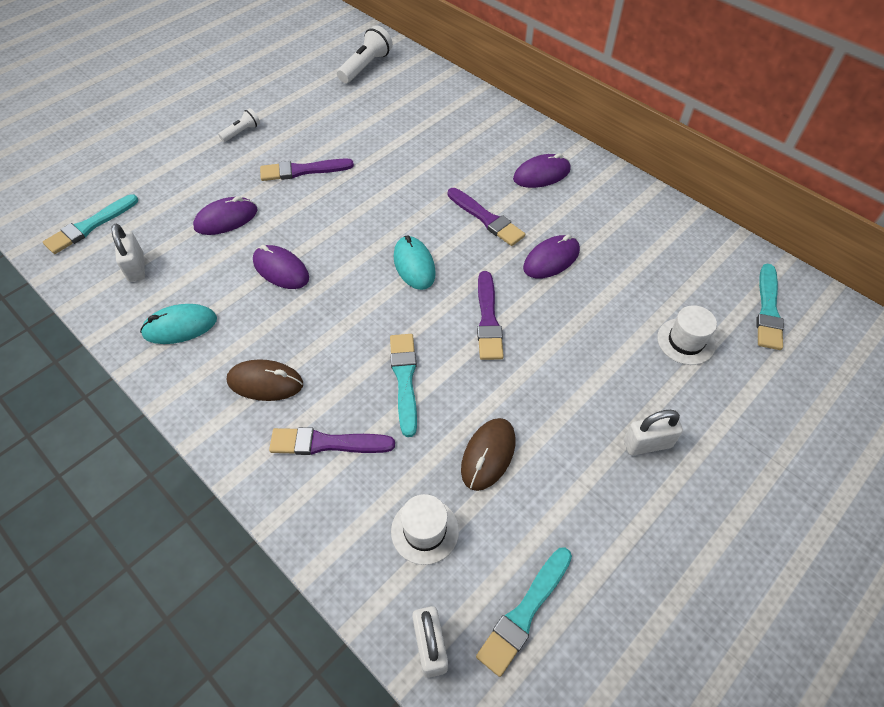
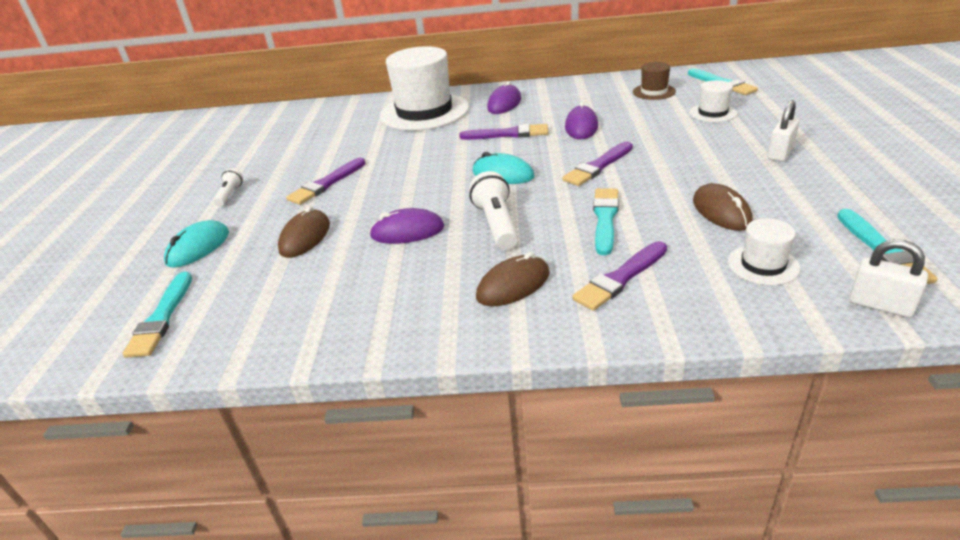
camera: 40 degrees left, 20 degrees down
white padlock [111,224,145,282] -> none
turquoise mouse [140,304,217,344] -> turquoise mouse moved to [164,220,229,268]
purple mouse [193,196,257,235] -> brown mouse [278,206,330,258]
white flashlight [337,25,393,83] -> white flashlight moved to [469,171,518,250]
turquoise brush [390,334,417,437] -> turquoise brush turned 60 degrees clockwise [593,188,619,255]
purple brush [477,271,504,360] -> purple brush turned 90 degrees clockwise [562,142,633,186]
none -> white hat [380,46,469,131]
none -> brown hat [633,62,676,100]

